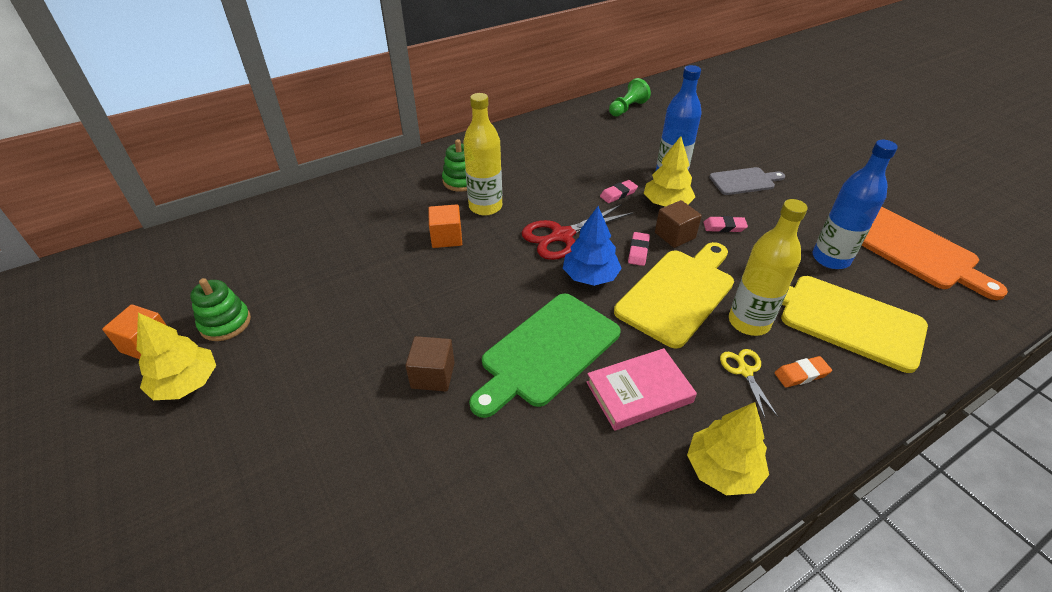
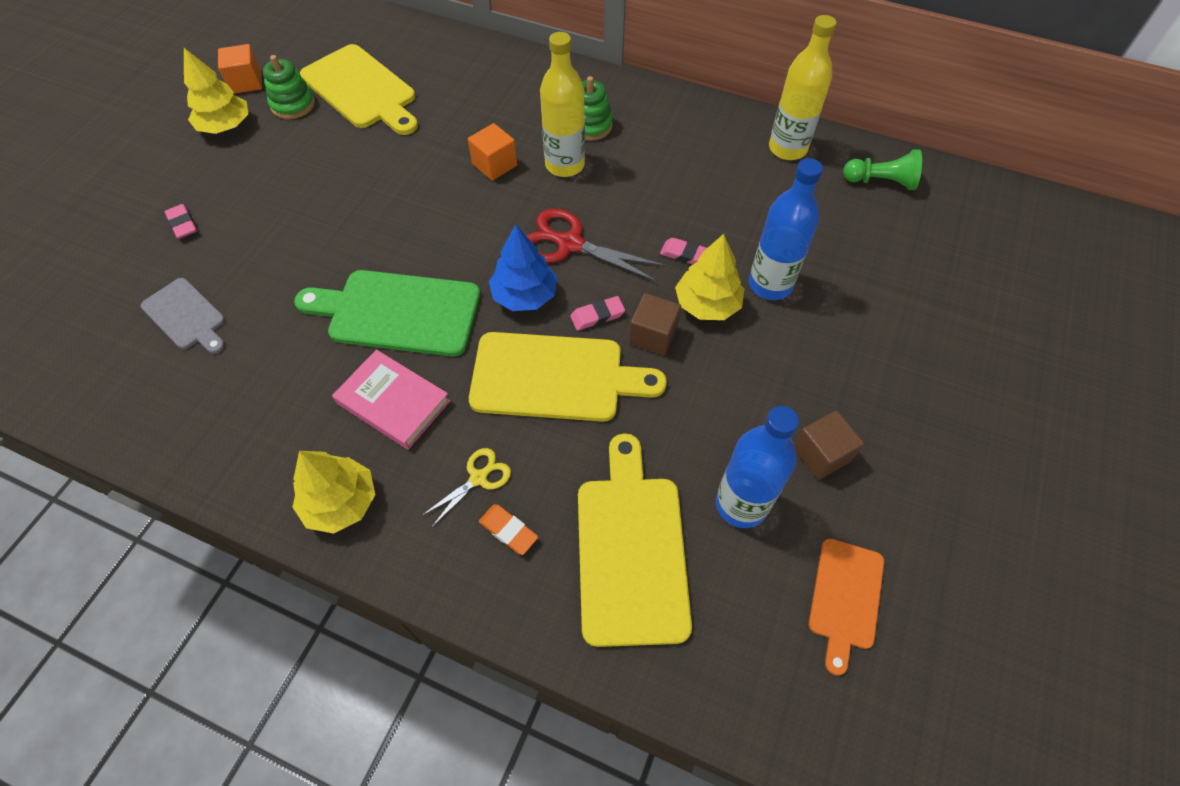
camera: 55 degrees right, 15 degrees up
brown cube [405,336,455,392] -> brown cube moved to [794,410,864,480]
pink eraser [703,216,748,232] -> pink eraser moved to [165,204,197,239]
grey cutting board [709,167,785,195] -> grey cutting board moved to [141,278,225,354]
yellow bottle [729,199,808,336] -> yellow bottle moved to [769,15,837,160]
orange cutting board [862,207,1008,300] -> orange cutting board [809,538,884,676], size x0.58
none -> yellow cutting board [300,44,418,135]

